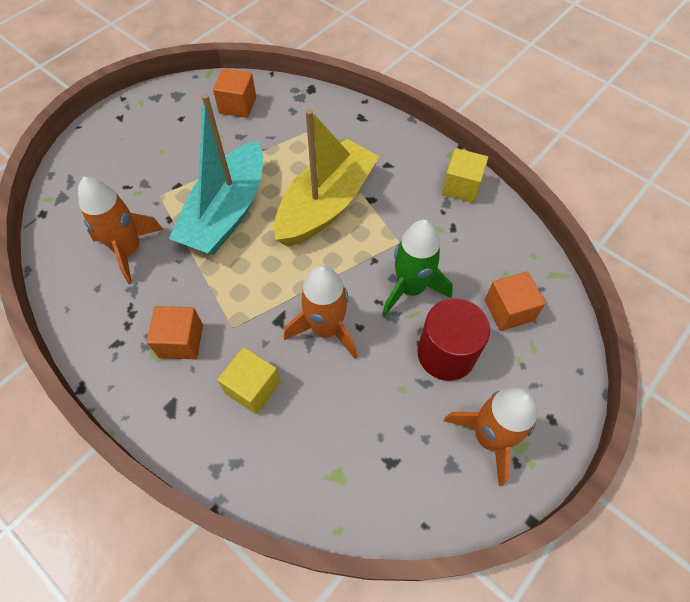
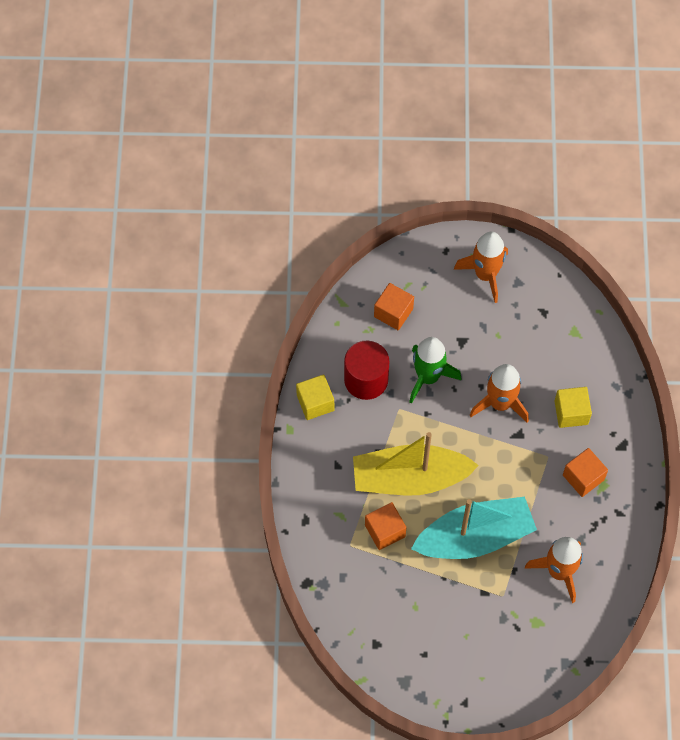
camera: 130 degrees left, 5 degrees up
orange cube [213,69,256,118] -> orange cube moved to [365,502,406,550]
red cylinder [417,298,490,381] -> red cylinder moved to [344,340,389,400]

